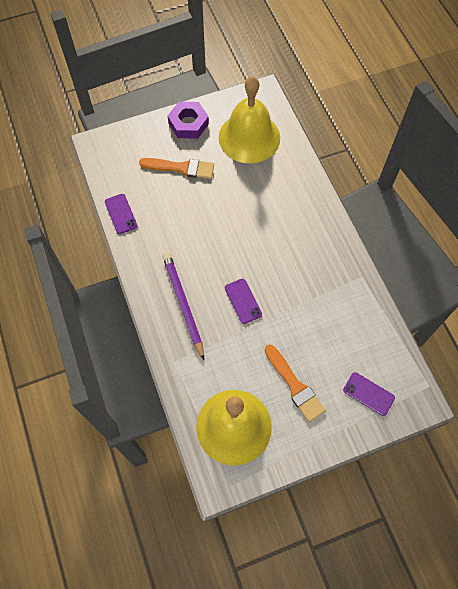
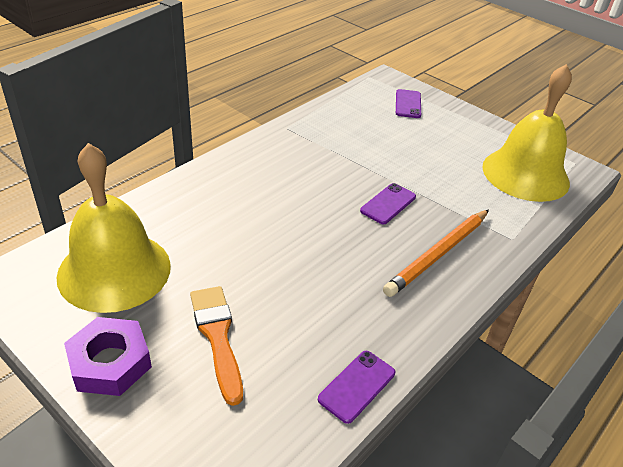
camera: 120 degrees left, 25 degrees down
purple pencil [163,252,204,360] -> orange pencil [383,209,489,297]
orange brush [265,345,326,422] -> none

